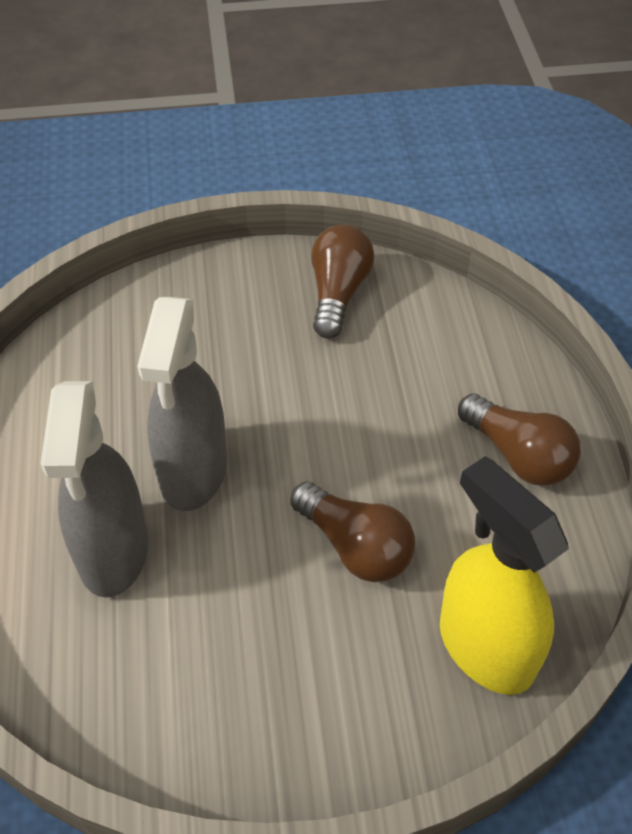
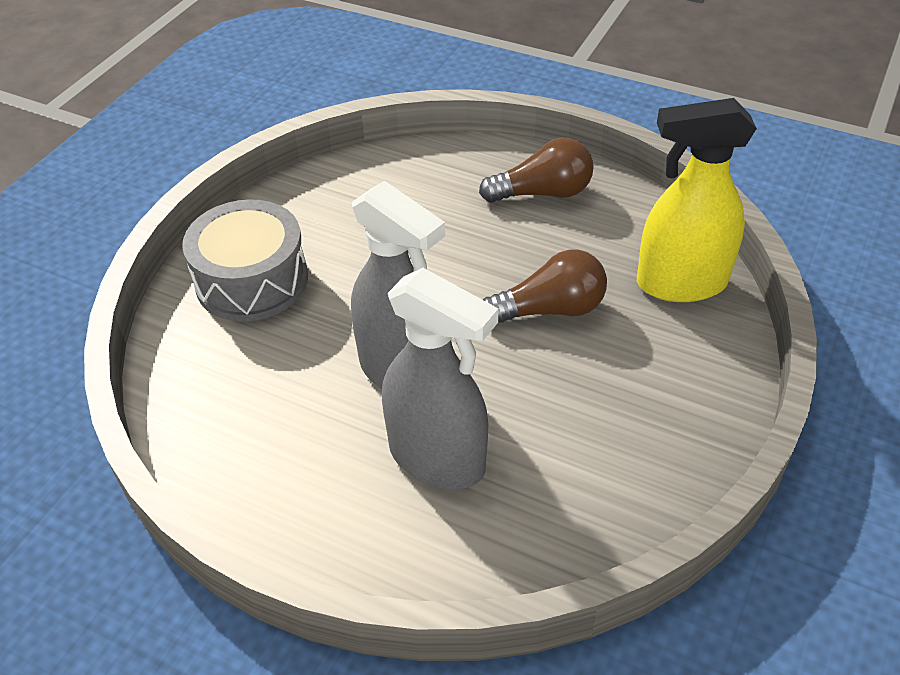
camera: 55 degrees left, 5 degrees down
brown light bulb [311,224,375,339] -> none
none -> grey drum [182,199,308,322]

